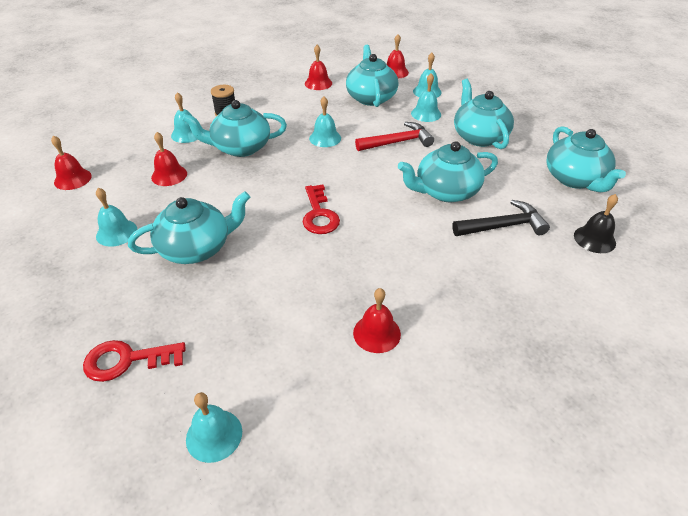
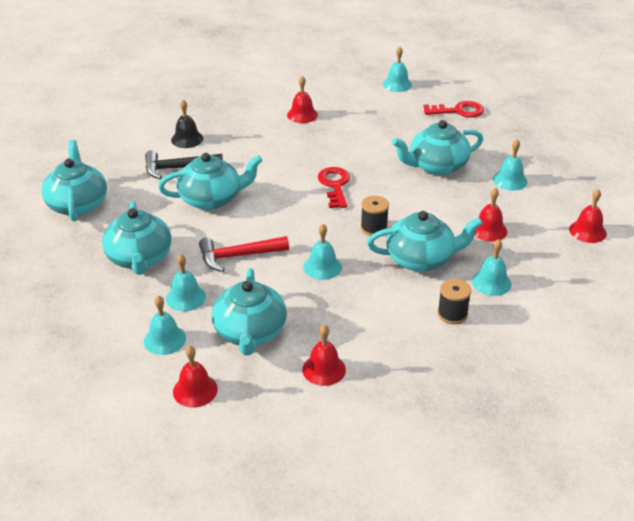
camera: 175 degrees left, 5 degrees down
black bell [574,194,618,253] -> black bell moved to [171,100,203,148]
none -> black spool [361,196,389,236]

